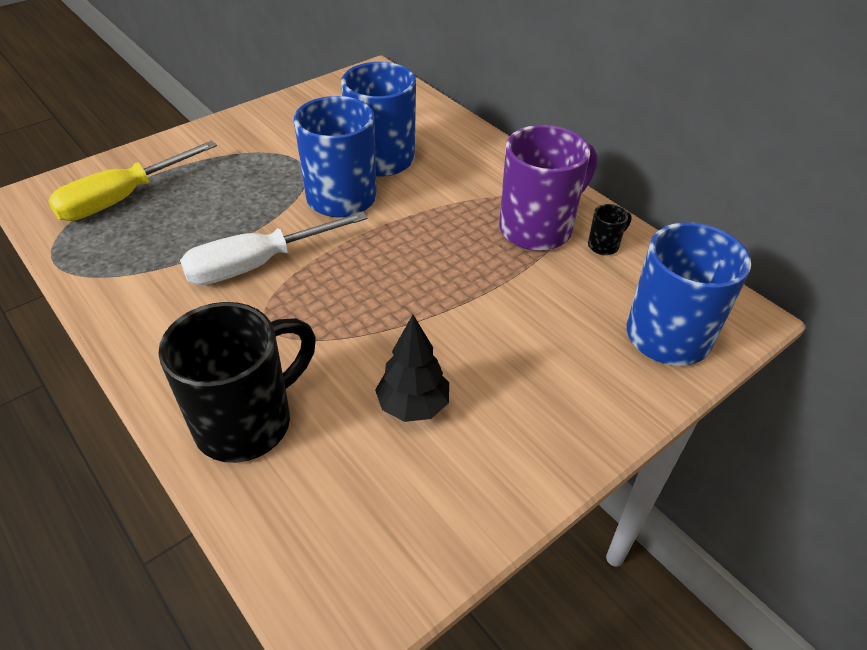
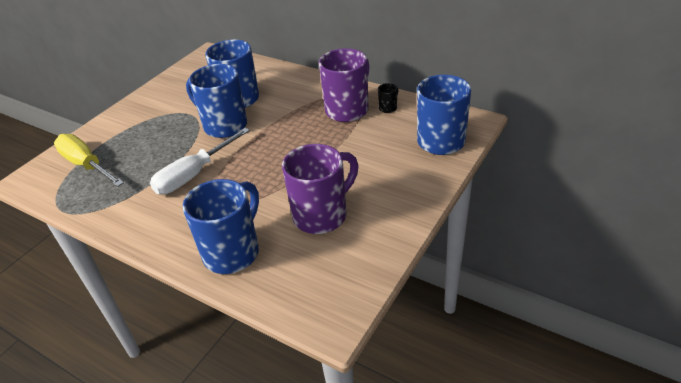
camera: 15 degrees left, 5 degrees down
yellow screwdriver [48,141,217,221] -> yellow screwdriver turned 105 degrees clockwise [54,134,124,187]
black mug [158,302,316,463] -> blue mug [183,179,259,274]
black tree [375,315,449,422] -> purple mug [282,144,358,234]

